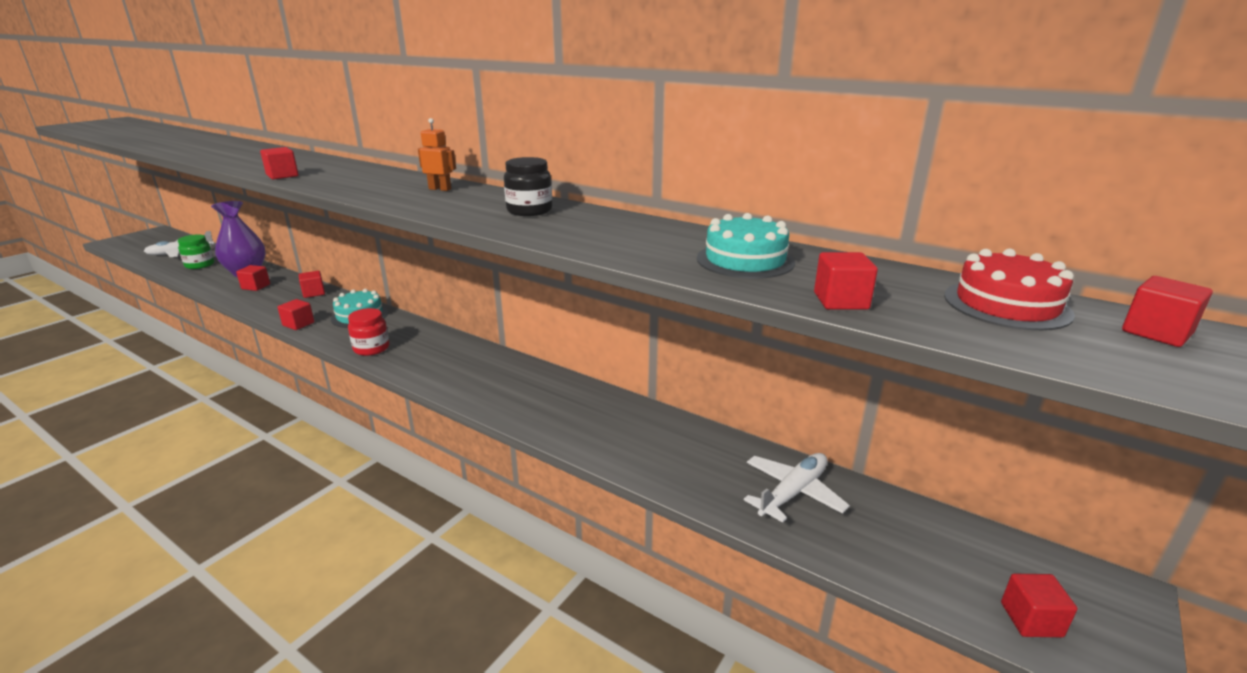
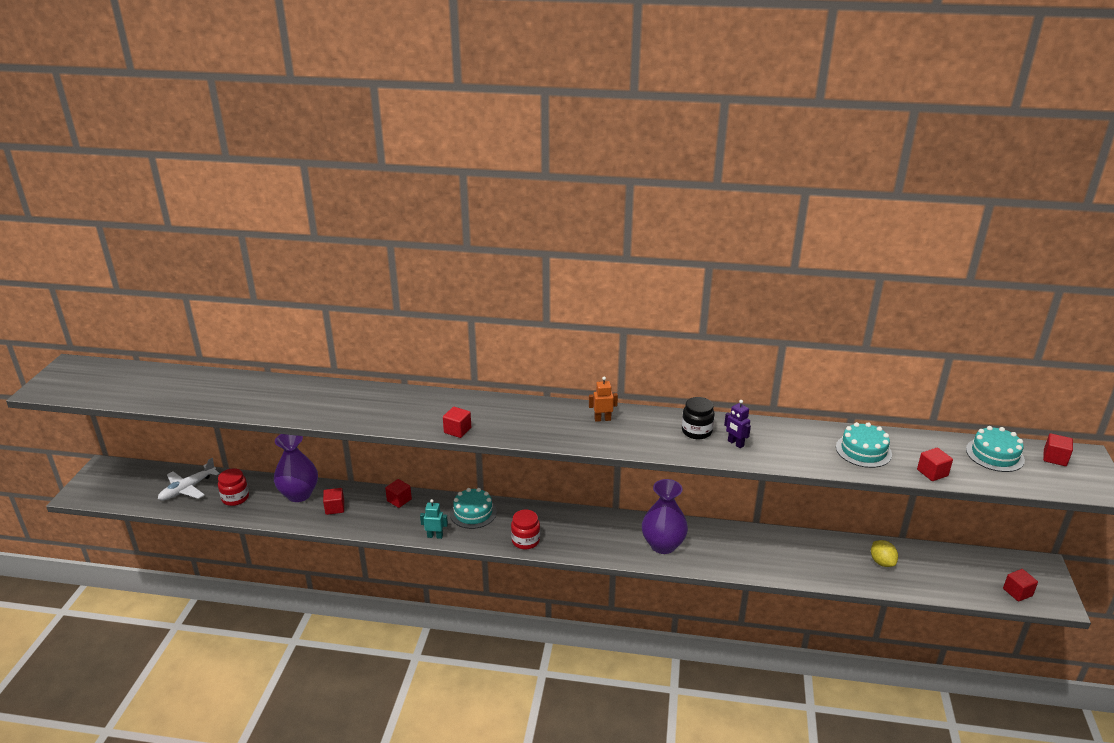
camera: 25 degrees left, 5 degrees up
green jar [178,234,214,269] -> red jar [218,468,249,506]
red cube [278,299,314,330] -> turquoise robot [420,499,448,539]
white plane [744,453,850,523] -> yellow lemon [871,540,898,567]
red cake [944,249,1075,331] -> turquoise cake [966,426,1025,472]
none -> purple vase [642,479,688,554]
none -> purple robot [724,400,751,448]

